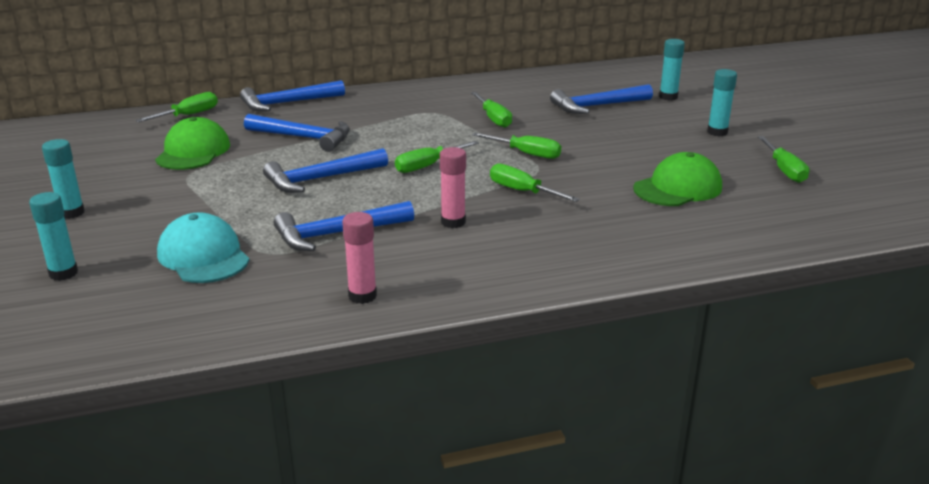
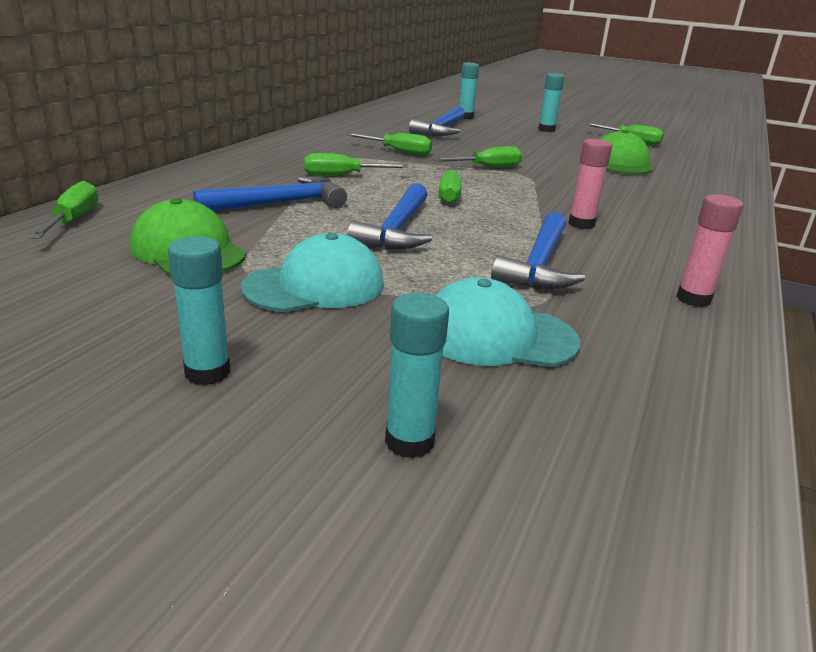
camera: 50 degrees left, 0 degrees up
blue hammer [240,80,345,111] -> none
green screwdriver [490,164,580,202] -> green screwdriver moved to [305,153,408,176]
none -> turquoise cap [241,233,384,312]

